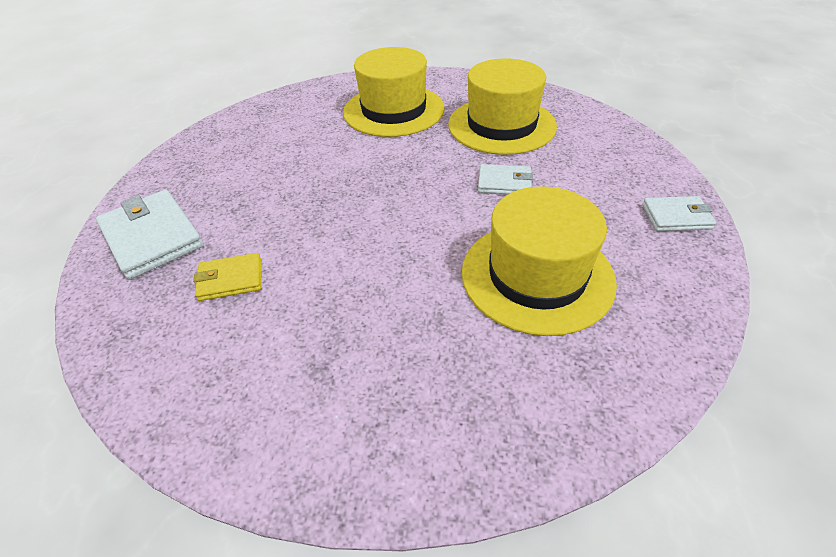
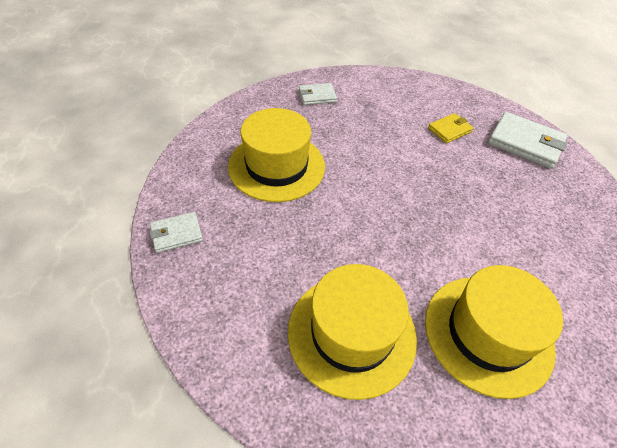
camera: 155 degrees right, 5 degrees up
white wallet [478,164,533,194] -> white wallet moved to [299,83,337,105]

